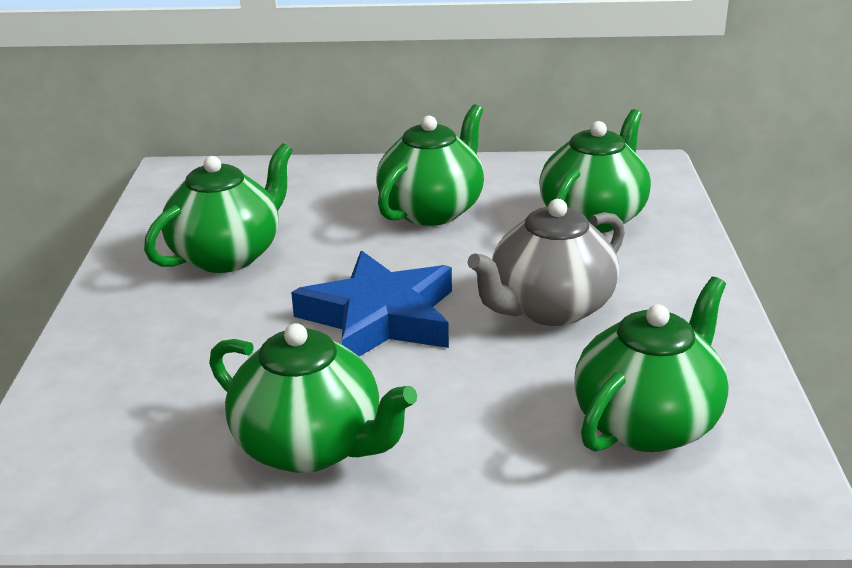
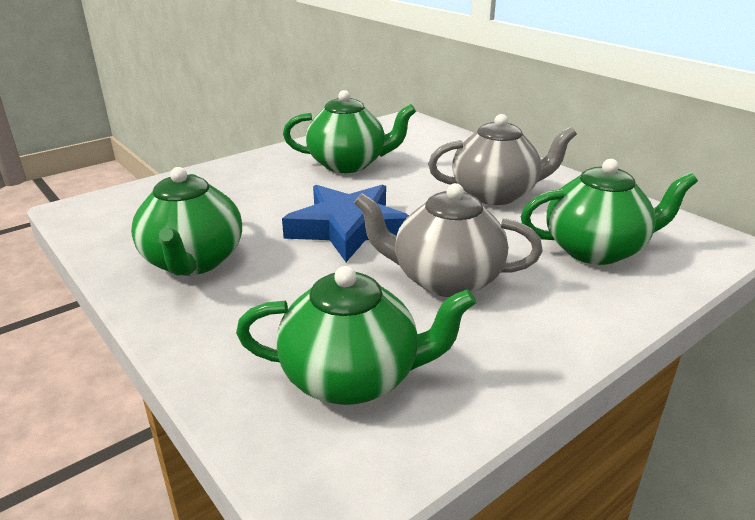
camera: 50 degrees right, 0 degrees up
green teapot [376,104,484,226] -> grey teapot [428,114,577,205]

